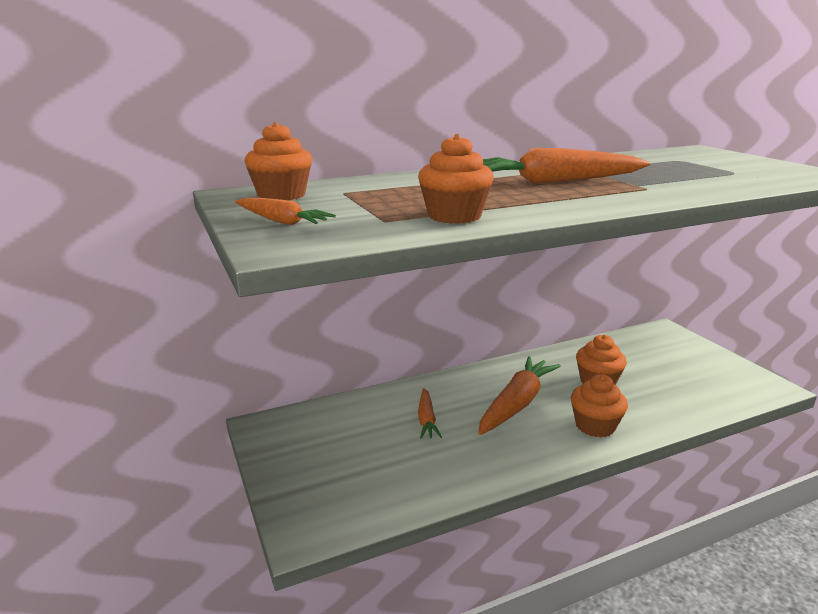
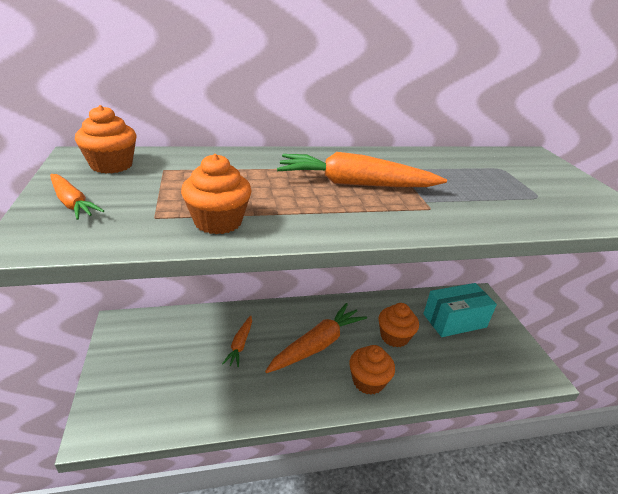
camera: 10 degrees right, 10 degrees up
none -> turquoise box [423,283,497,337]

